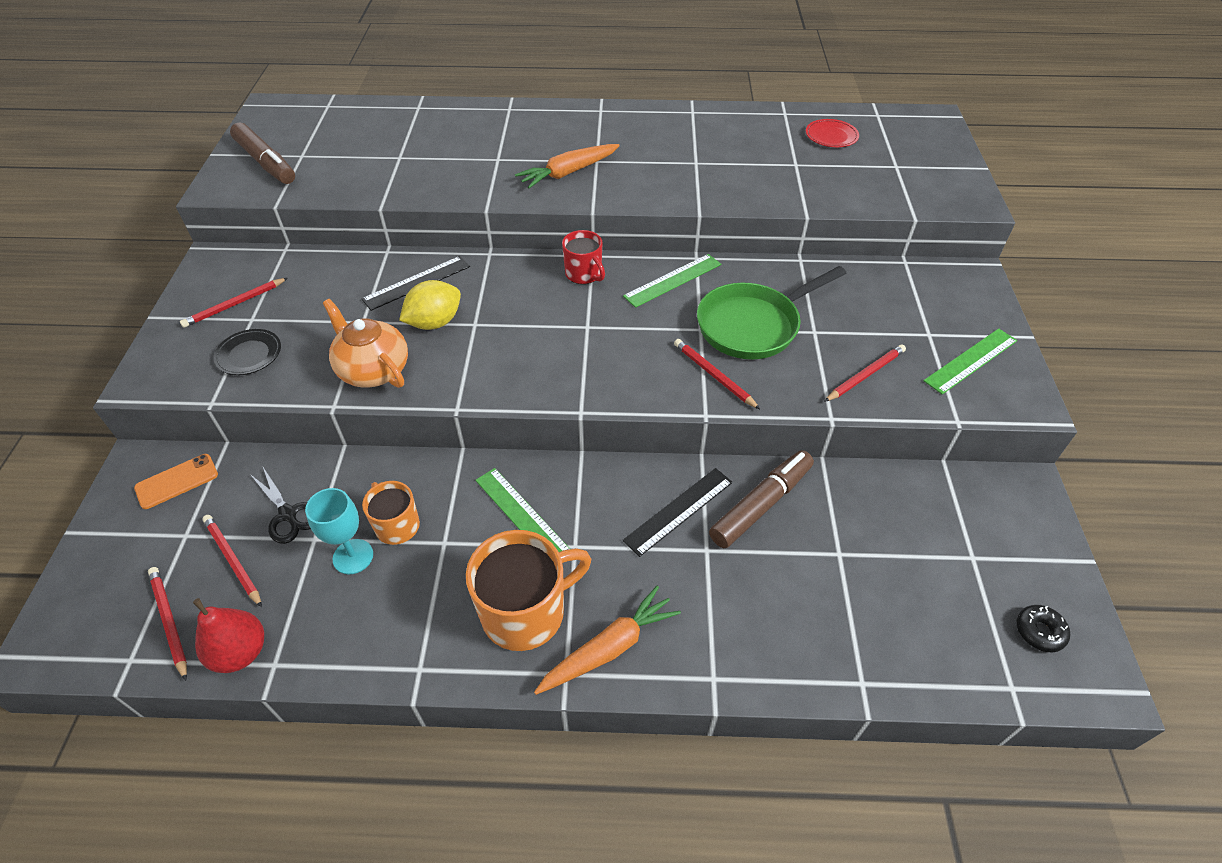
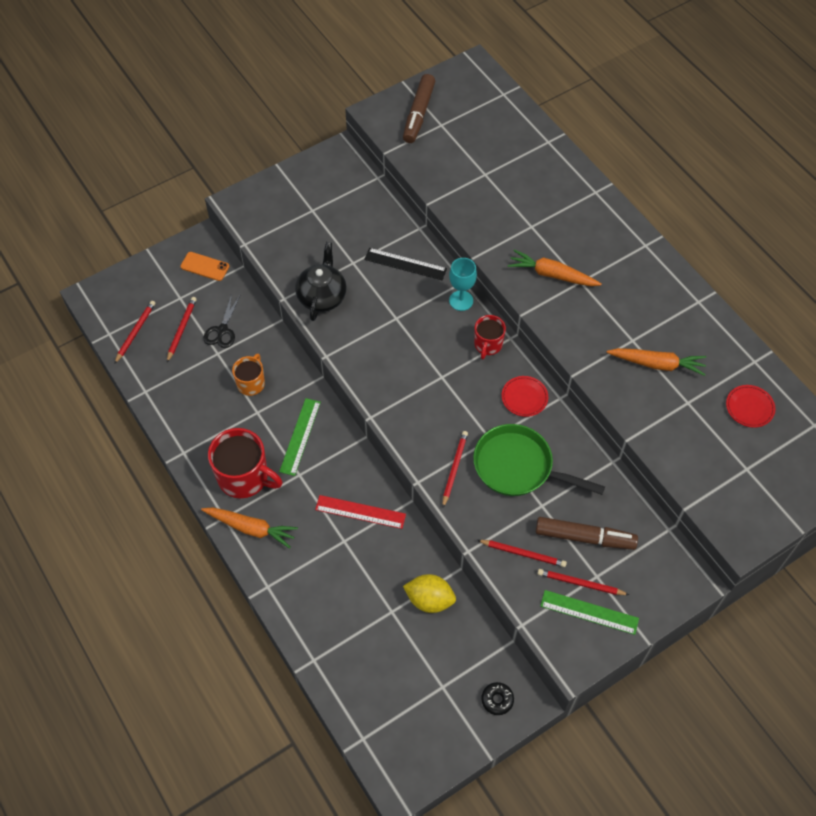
camera: 55 degrees right, 10 degrees up
red pencil [180,278,288,328] -> red pencil moved to [537,569,629,595]
red pear [193,598,264,673] -> none
black plate [214,329,281,375] -> none
turquoise goblet [305,488,373,574] -> turquoise goblet moved to [449,258,477,311]
orange teapot [323,299,408,388] -> black teapot [295,242,347,321]
yellow lemon [399,280,461,330] -> yellow lemon moved to [403,574,456,613]
orange mug [466,530,591,651] -> red mug [208,428,283,498]
black ruler [622,468,733,557] -> red ruler [315,495,406,529]
green ruler [623,254,721,308] -> red plate [502,376,548,417]
brown marker [709,450,814,548] -> brown marker moved to [536,517,638,550]
black donut [1017,605,1070,652] -> black donut moved to [481,682,514,715]
none -> orange carrot [606,348,706,376]

